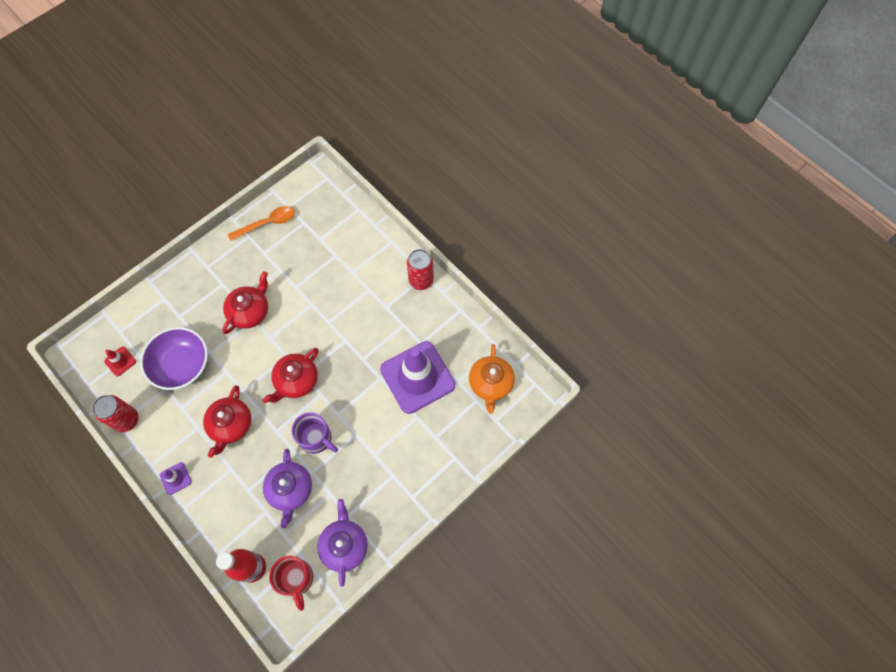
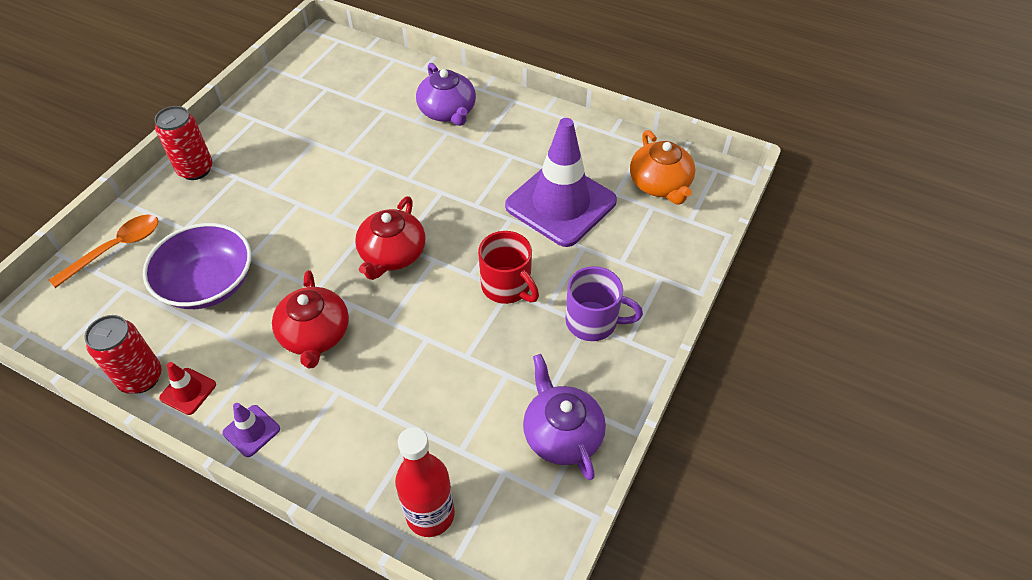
camera: 20 degrees left, 15 degrees down
red traffic cone [104,346,136,377] -> red traffic cone moved to [159,362,216,415]
red teapot [222,271,268,334] -> none
orange spoon [228,206,295,241] -> orange spoon moved to [49,215,158,288]
purple teapot [263,449,312,528] -> purple teapot moved to [416,63,476,126]
red mug [269,556,313,611] -> red mug moved to [478,231,539,304]
purple mug [292,412,338,454] -> purple mug moved to [565,266,643,341]
red can [407,249,434,290] -> red can moved to [154,106,213,180]

